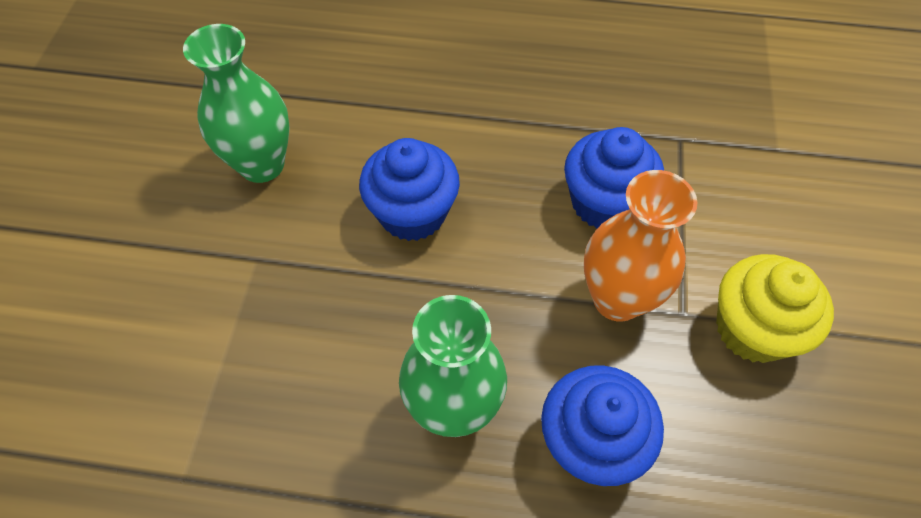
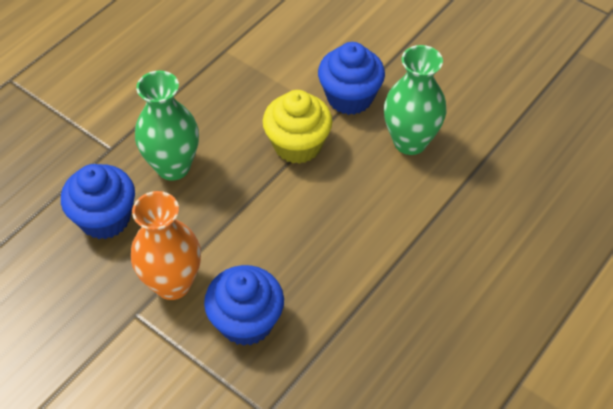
camera: 120 degrees right, 5 degrees down
blue cupcake [359,138,460,241] -> blue cupcake moved to [318,42,385,115]
yellow cupcake [716,254,834,363] -> yellow cupcake moved to [263,90,333,164]

